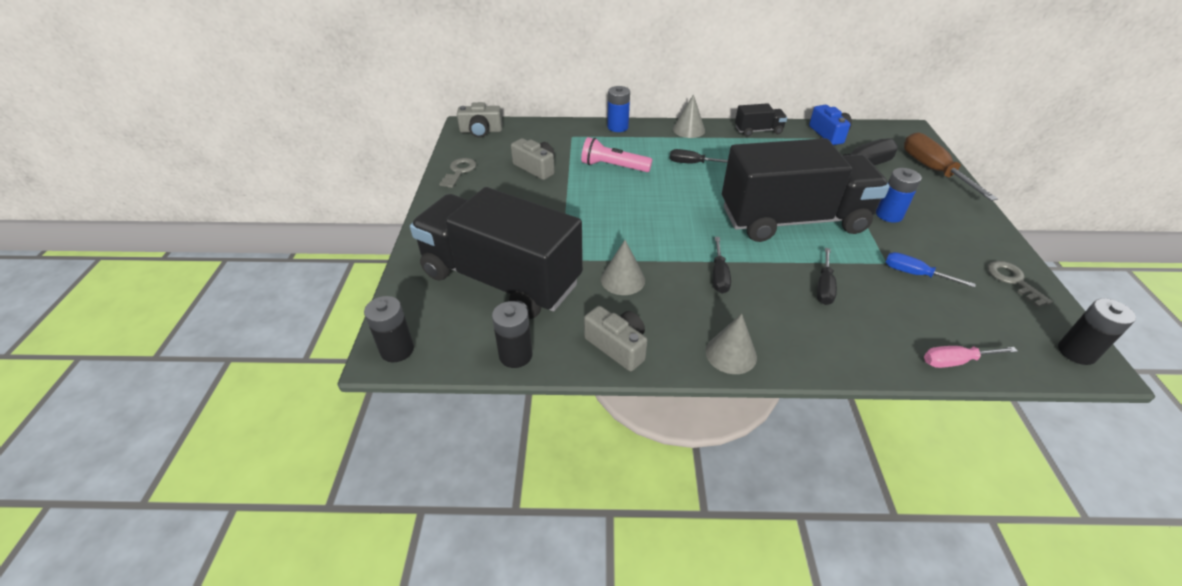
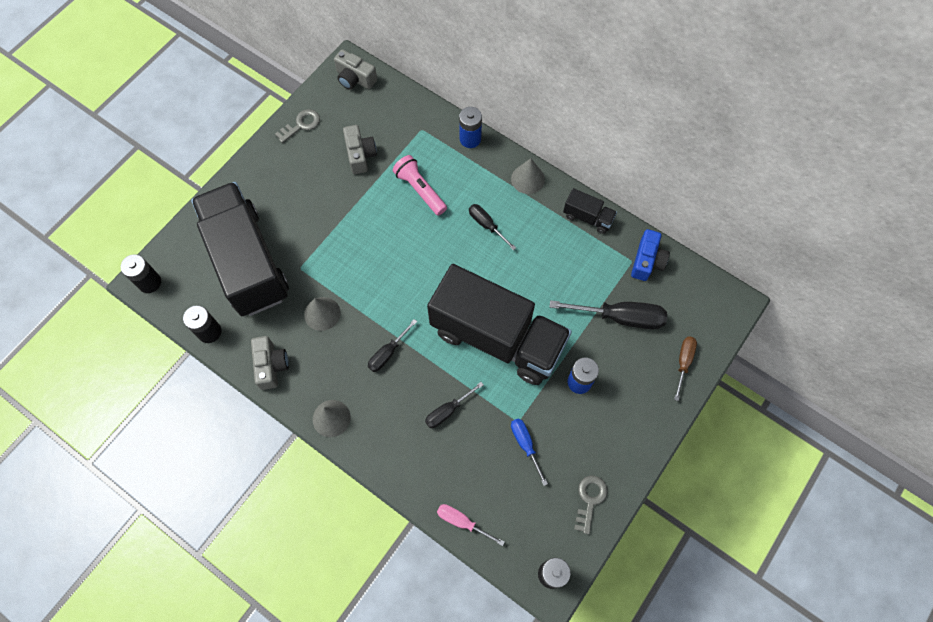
camera: 35 degrees right, 25 degrees up
brown screwdriver [904,132,998,201] -> brown screwdriver [674,336,697,401], size x0.58

